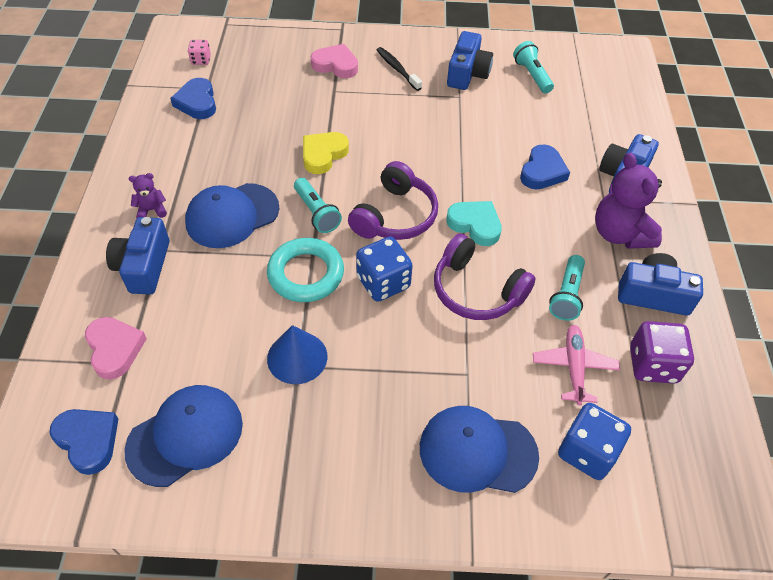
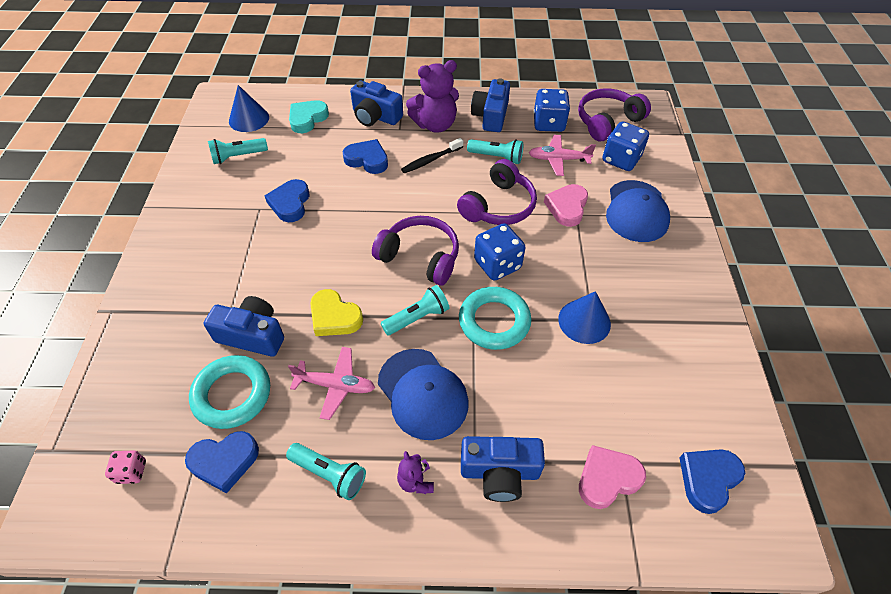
camera: 90 degrees left, 0 degrees up
blue cap [124,385,243,487] -> none
pink heart [311,44,358,78] -> pink heart moved to [544,184,588,227]
black toothbrush [377,47,422,91] -> black toothbrush moved to [401,138,463,173]
turquoise heart [446,201,502,246] -> turquoise heart moved to [289,100,329,133]
blue camera [447,31,493,90] -> blue camera moved to [204,296,284,357]
purple dice [630,321,694,384] -> blue dice [533,89,570,132]
none -> turquoise ring [189,355,270,429]
none -> blue cone [229,85,269,132]
none -> blue heart [264,179,309,222]
none -> turquoise flashlight [286,443,366,500]
none -> pink plane [288,347,375,420]
none -> purple headphones [578,89,651,141]

